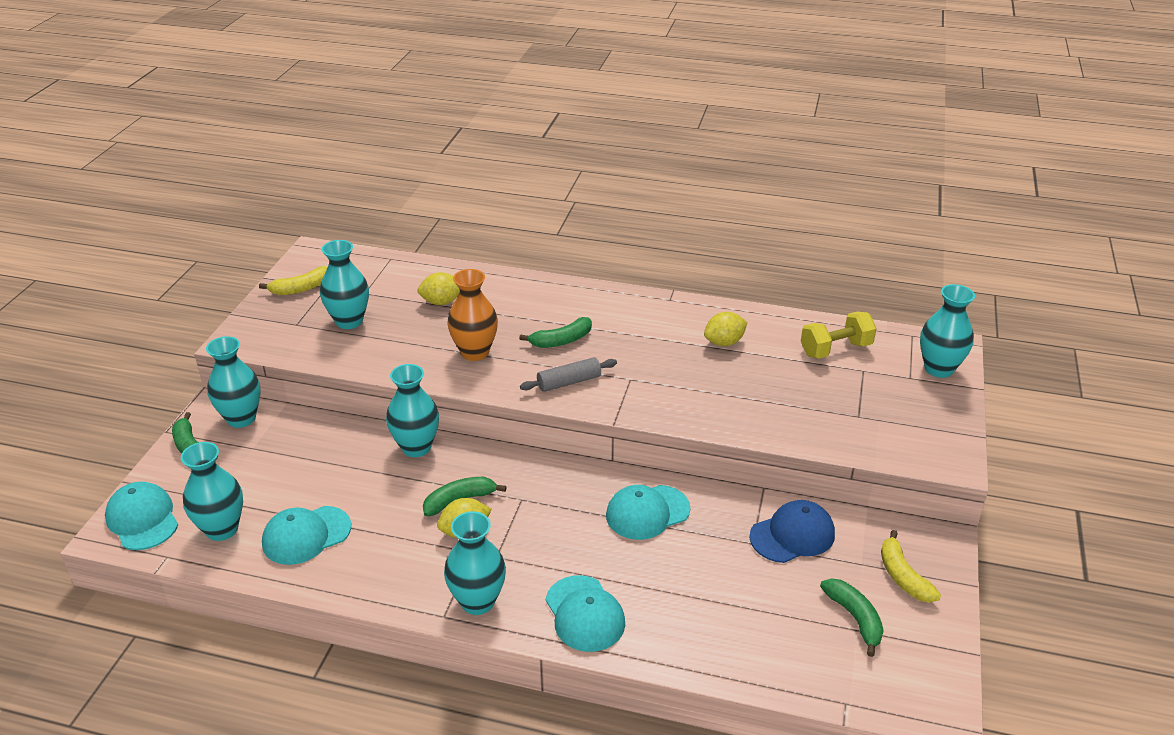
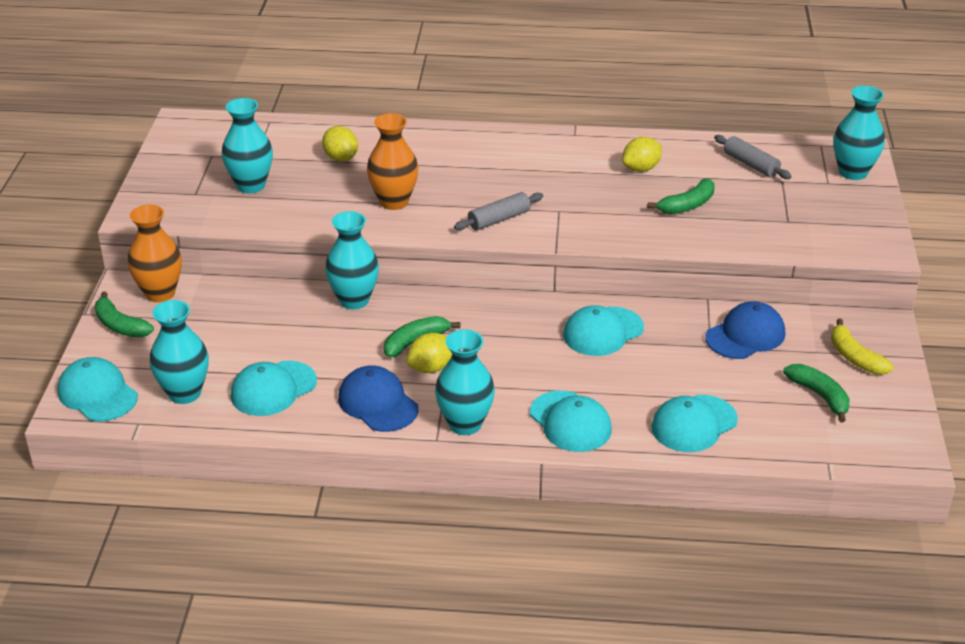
camera: 10 degrees left, 0 degrees up
turquoise vase [206,336,261,428] -> orange vase [127,205,182,302]
yellow banana [259,266,328,295] -> none
yellow lemon [417,272,460,305] -> yellow lemon turned 75 degrees clockwise [322,126,358,162]
green banana [519,317,592,348] -> green banana moved to [648,179,715,214]
yellow dumbbell [801,312,877,359] -> grey rolling pin [714,135,792,179]
none -> blue cap [338,366,419,432]
none -> turquoise cap [651,395,738,452]

